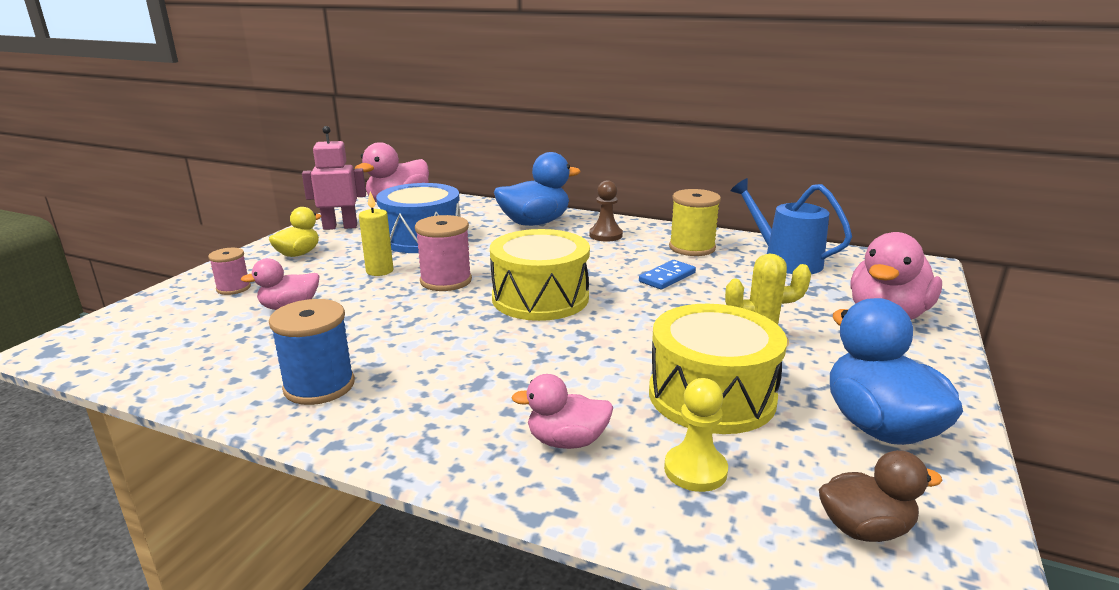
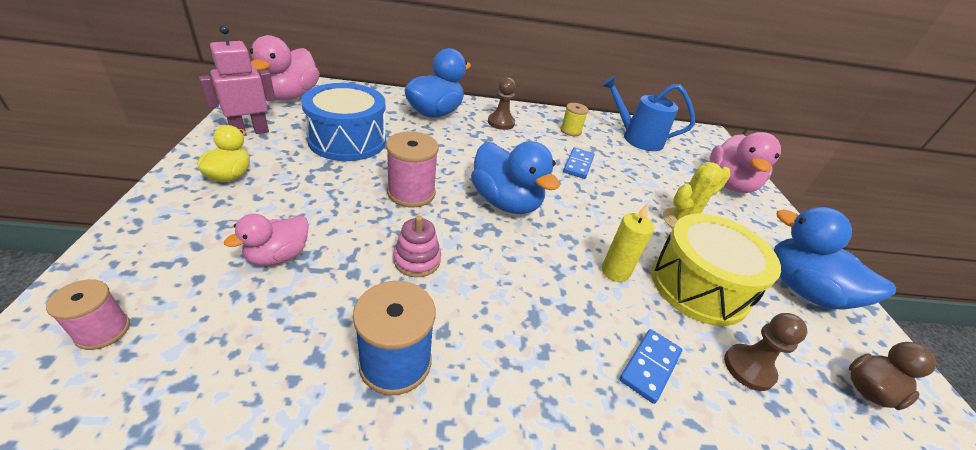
camera: 30 degrees left, 15 degrees up
pink spool [208,248,251,295] -> pink spool moved to [46,279,130,350]
yellow candle [359,191,393,276] -> yellow candle moved to [602,202,654,282]
yellow drum [490,229,590,321] -> blue duck [471,141,560,214]
pink duck [511,374,613,449] -> blue domino [620,329,682,404]
yellow pawn [664,378,728,492] -> brown pawn [724,313,807,391]
yellow spool [669,189,721,256] -> yellow spool [561,103,589,136], size x0.61
none -> pink stacking toy [394,216,441,277]

